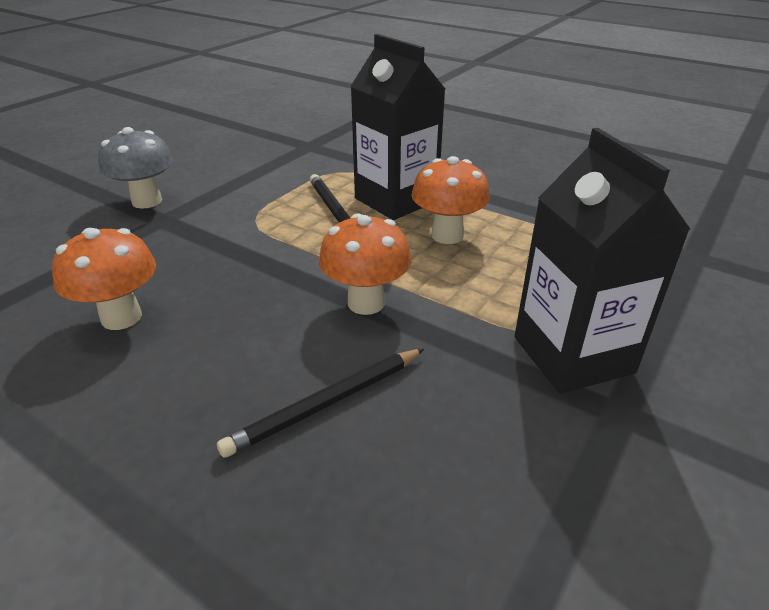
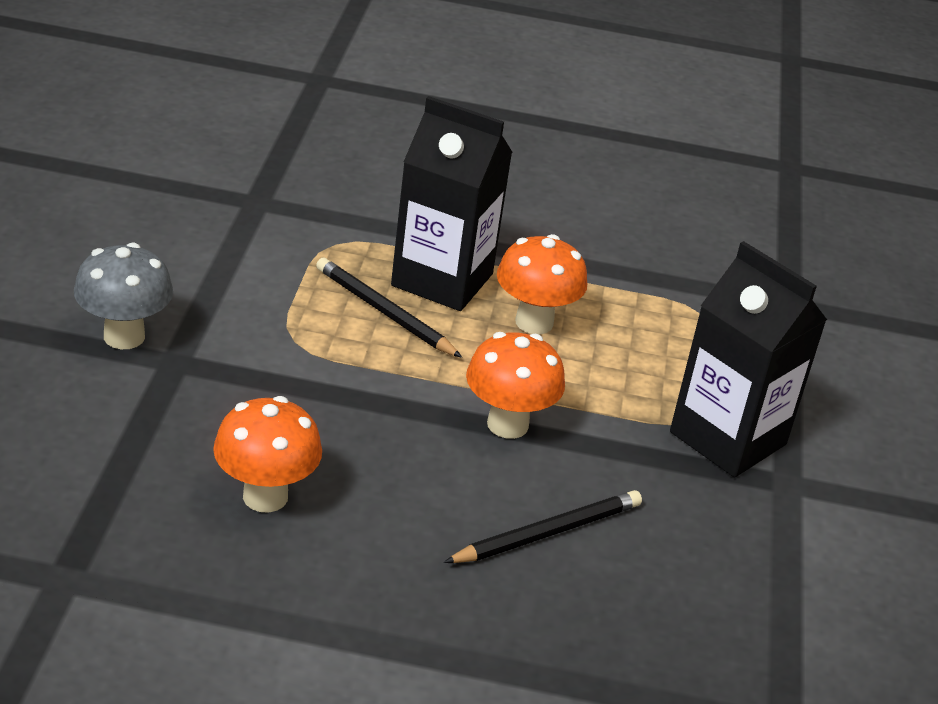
camera: 30 degrees left, 0 degrees up
black pencil [217,348,424,458] -> black pencil turned 150 degrees counterclockwise [443,490,642,563]

